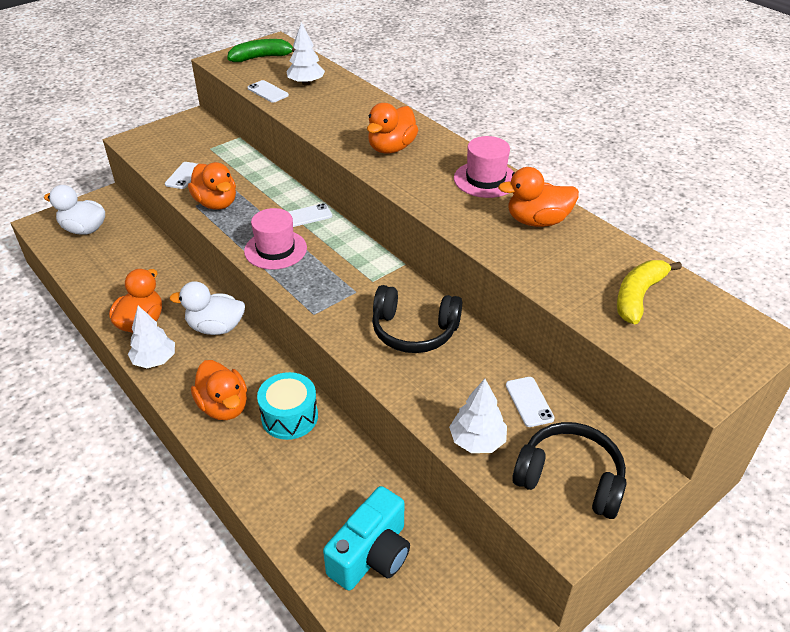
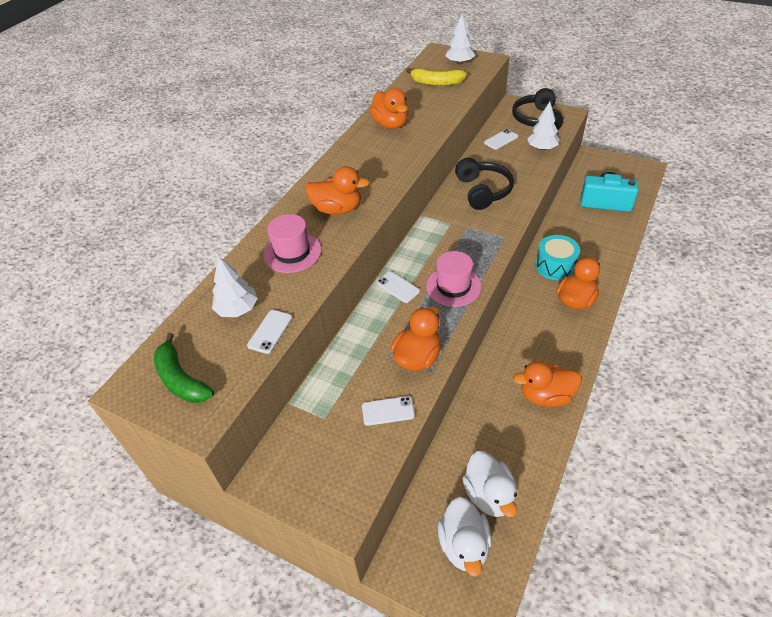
camera: 110 degrees left, 5 degrees up
white tree [128,306,175,368] -> white tree moved to [445,14,475,65]
white duck [170,281,245,335] -> white duck moved to [462,451,517,517]
pink hat [454,136,514,198] -> pink hat moved to [263,214,322,273]

